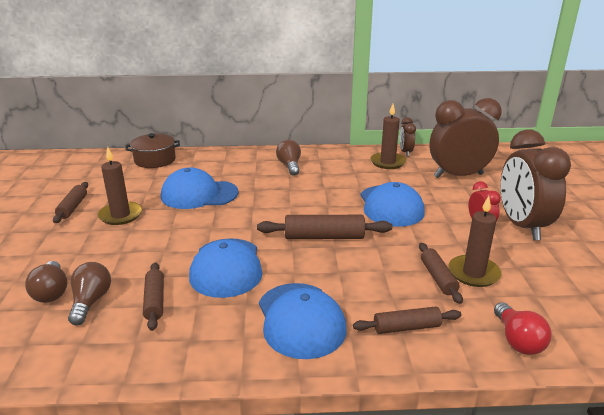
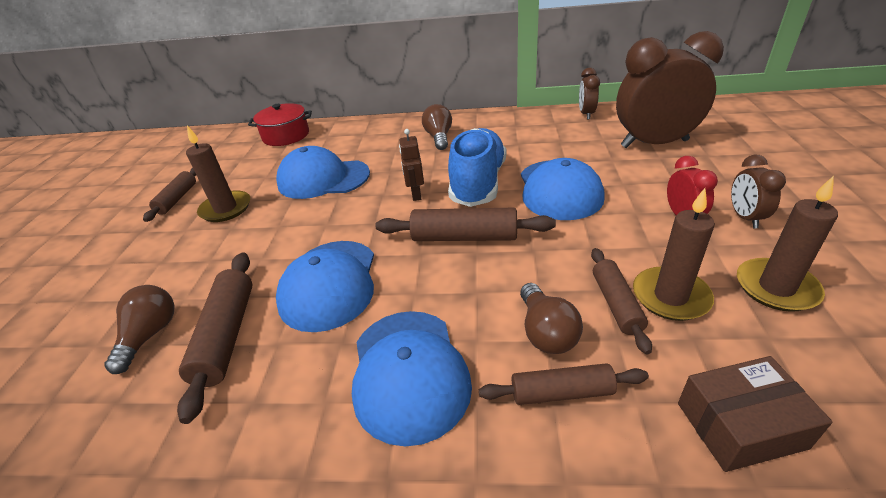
camera: 10 degrees right, 10 degrees up
brown light bulb [25,261,67,303] -> brown light bulb moved to [520,283,583,354]
brown pot [125,133,180,168] -> red pot [248,103,312,146]
brown rolling pin [143,262,164,331] -> brown rolling pin [177,253,252,424], size x1.53
brown candle [370,104,406,169] -> brown candle moved to [737,176,838,312]
red light bulb [494,302,551,355] -> brown box [678,356,833,472]
brown clock [501,130,571,240] -> brown clock [731,154,786,228], size x0.47
none -> brown robot [399,129,424,201]
none -> blue shoe [448,128,506,207]

